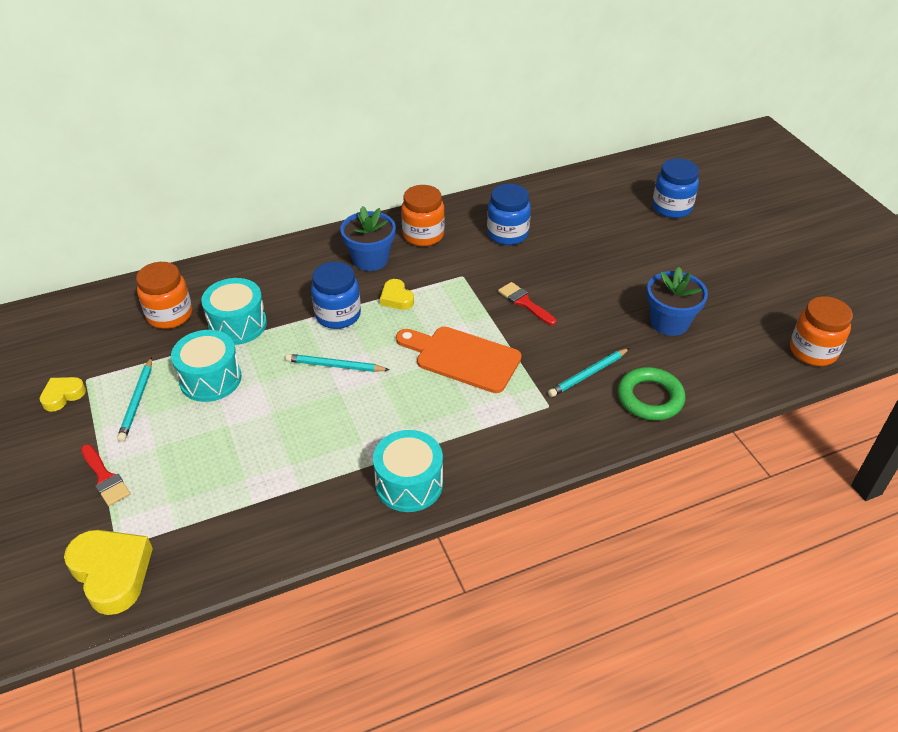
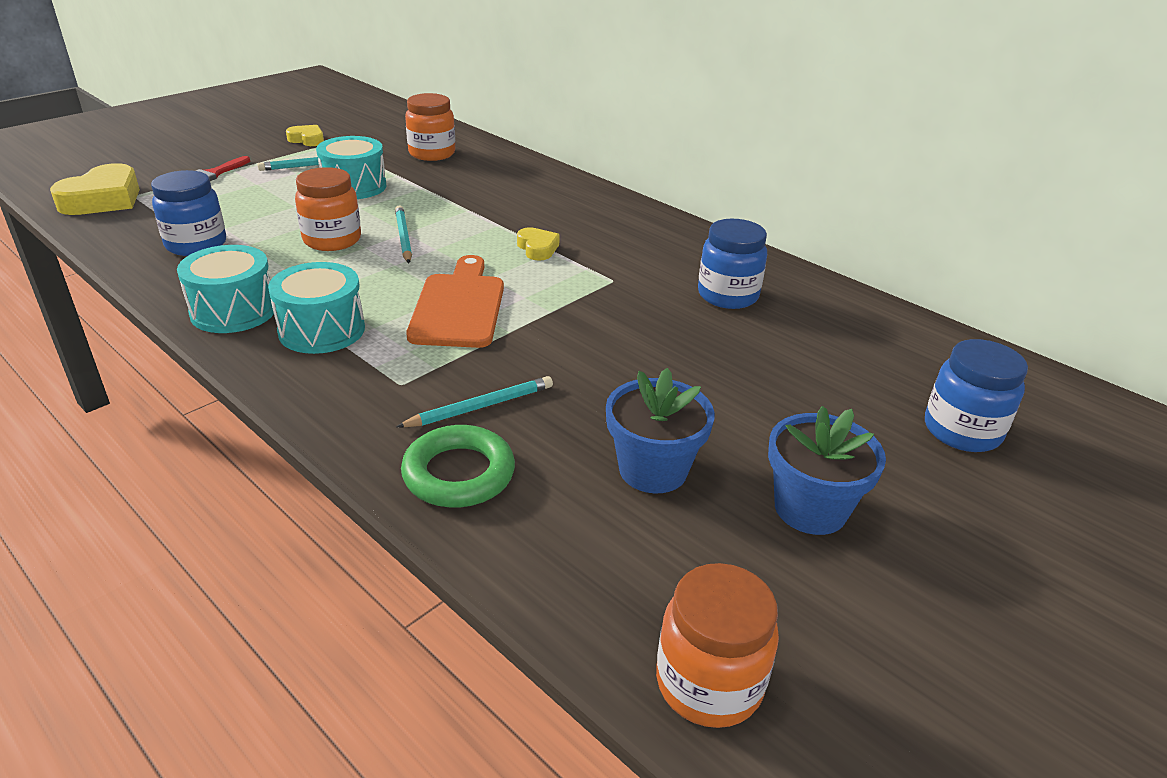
camera: 65 degrees right, 10 degrees down
turquoise drum [201,278,267,345] -> turquoise drum moved to [268,262,365,354]
blue jar [311,262,361,329] -> blue jar moved to [151,170,226,256]
blue flower pot [340,206,396,271] -> blue flower pot moved to [768,406,886,535]
yellow heart [380,279,414,310] -> yellow heart turned 120 degrees clockwise [517,227,560,261]
orange jar [401,185,445,246] -> orange jar moved to [295,167,361,251]
red brush [498,282,556,325] -> none
turquoise pencil [548,348,630,397] -> turquoise pencil turned 120 degrees clockwise [396,376,553,428]

